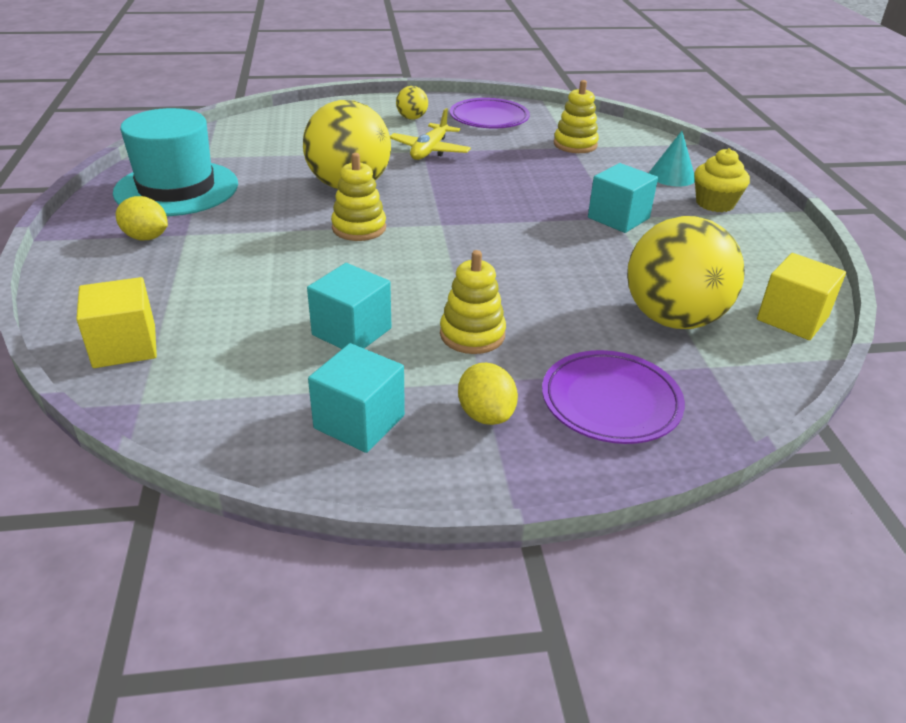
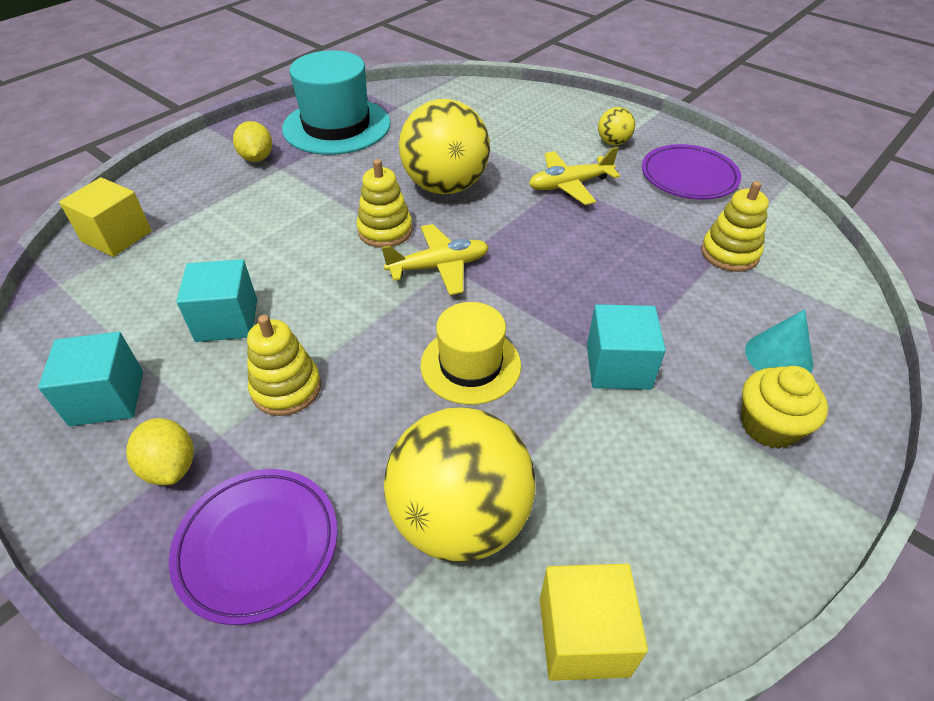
camera: 50 degrees right, 10 degrees up
yellow lemon [458,363,518,425] -> yellow lemon turned 60 degrees counterclockwise [126,418,194,485]
none -> yellow plane [382,224,489,295]
none -> yellow hat [420,302,521,405]

